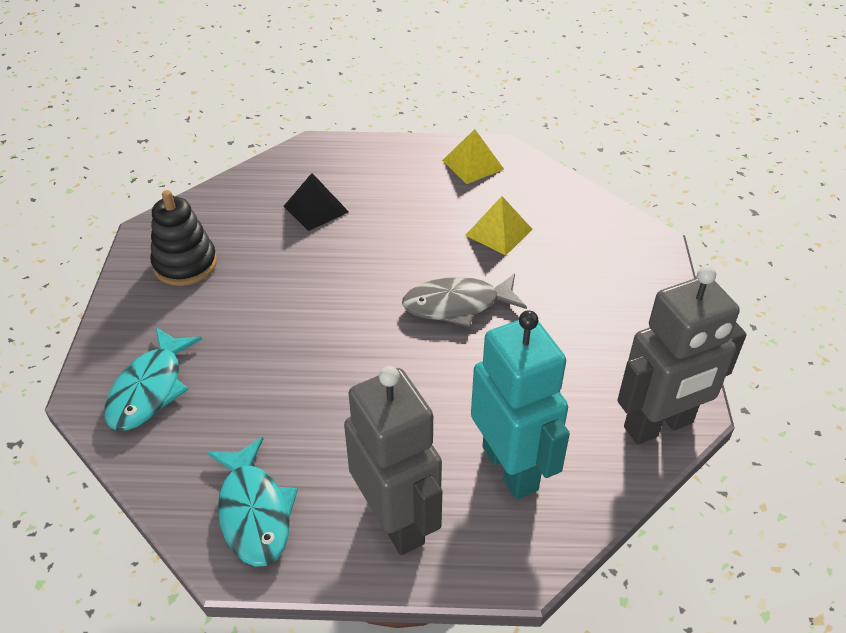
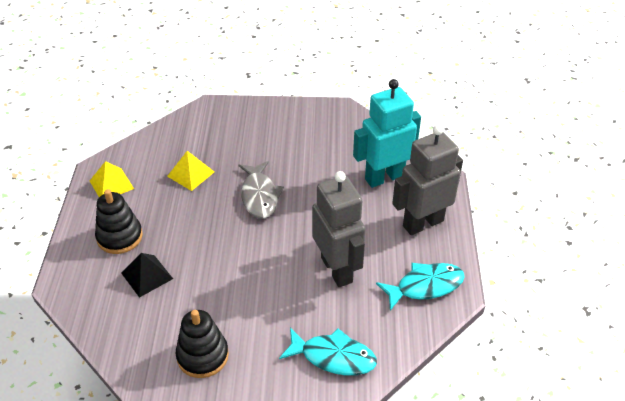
camera: 90 degrees left, 0 degrees up
grey robot [617,266,747,444] -> grey robot moved to [312,171,366,287]
none -> black stacking toy [95,189,143,254]

